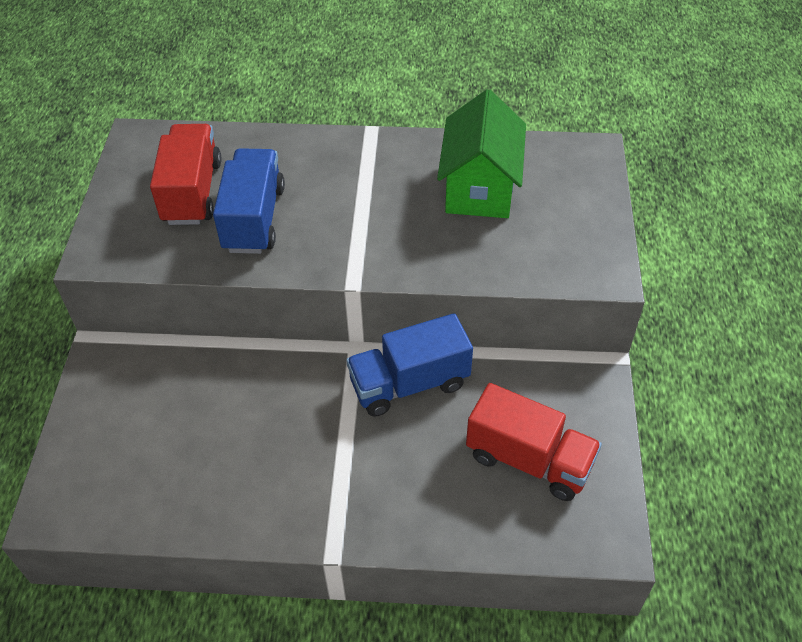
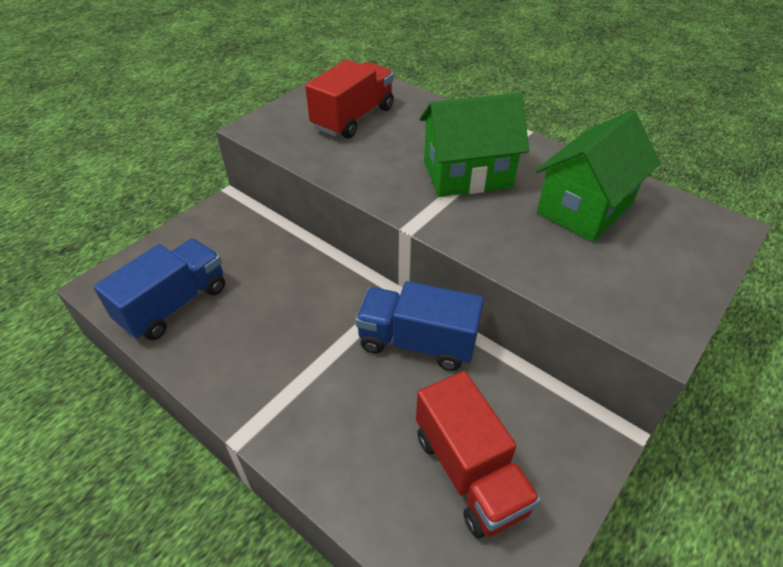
camera: 35 degrees right, 5 degrees down
blue truck [213,148,285,254] -> blue truck moved to [93,239,225,340]
none -> green house [420,93,529,197]

